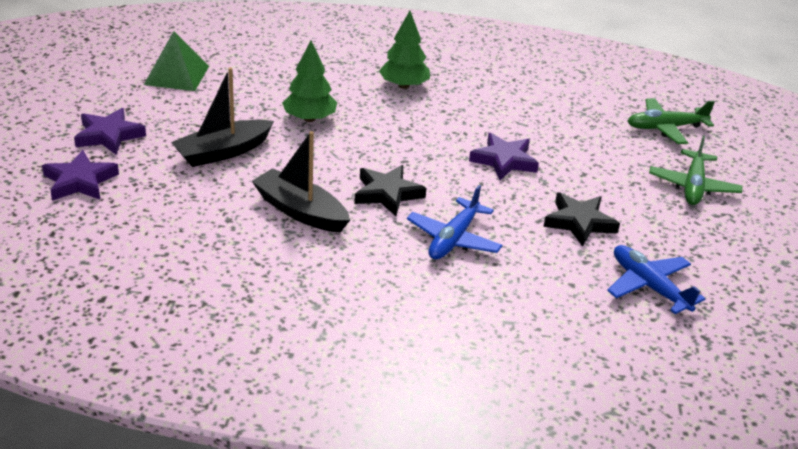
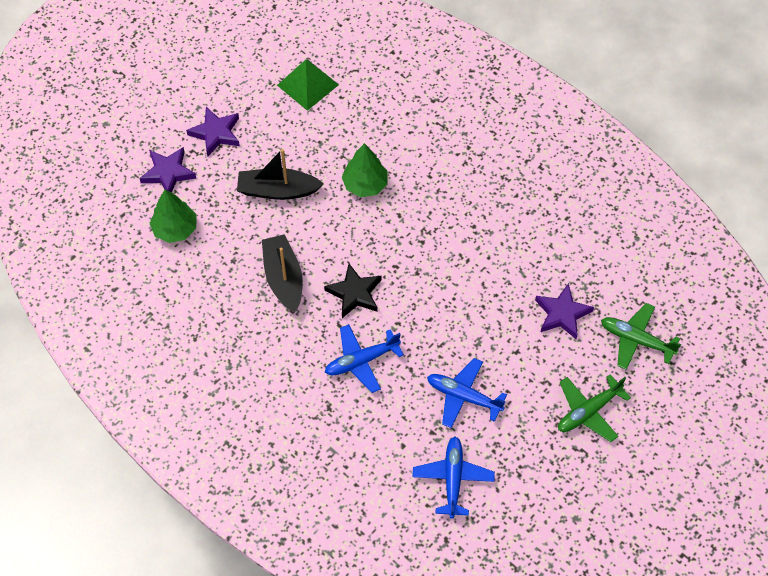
camera: 40 degrees right, 25 degrees up
green tree [379,11,430,89] -> green tree moved to [150,189,196,243]
purple star [469,133,539,180] -> purple star moved to [535,283,594,339]
black star [543,193,620,247] -> blue plane [427,358,507,428]

